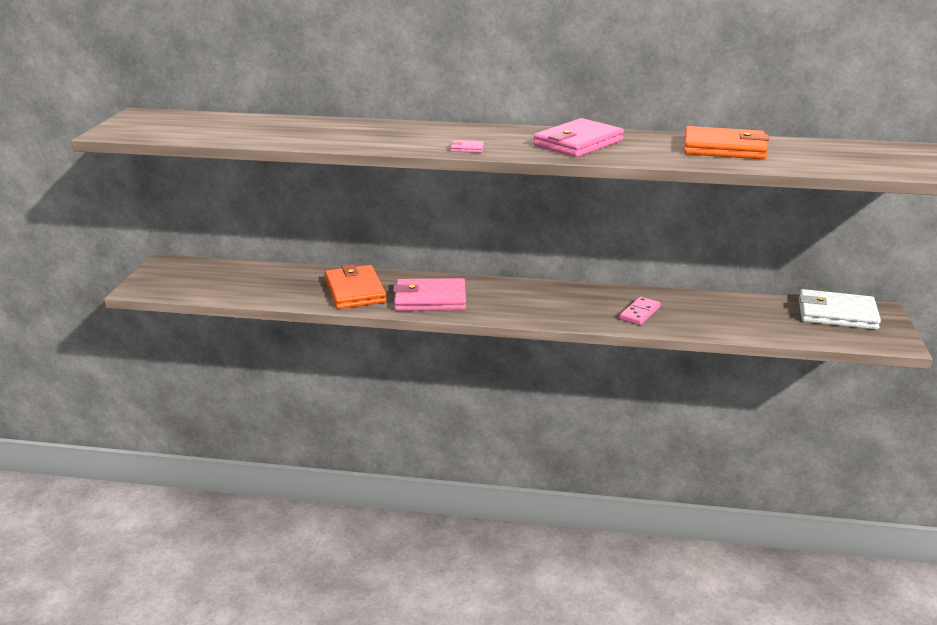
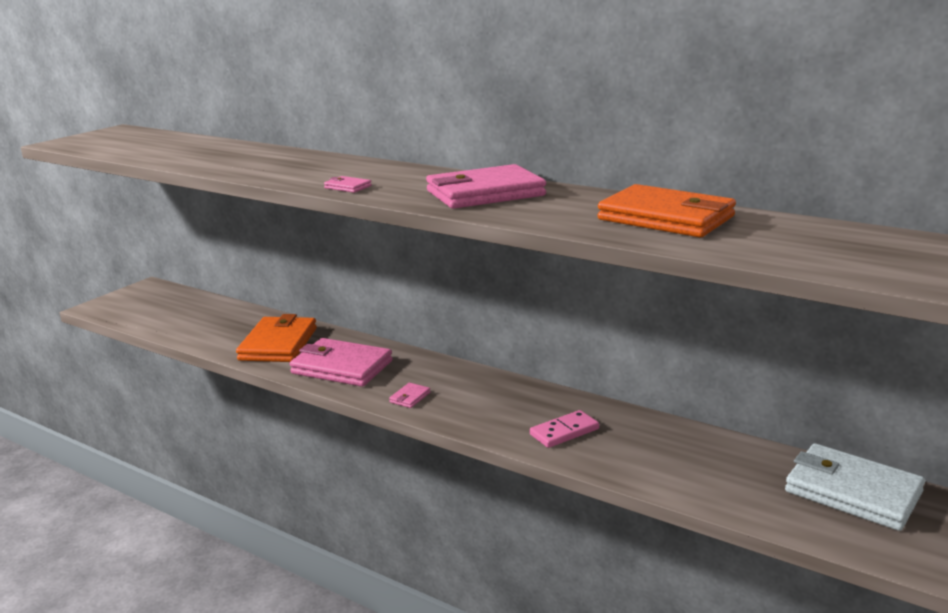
camera: 25 degrees right, 5 degrees down
none -> pink wallet [389,383,430,408]

